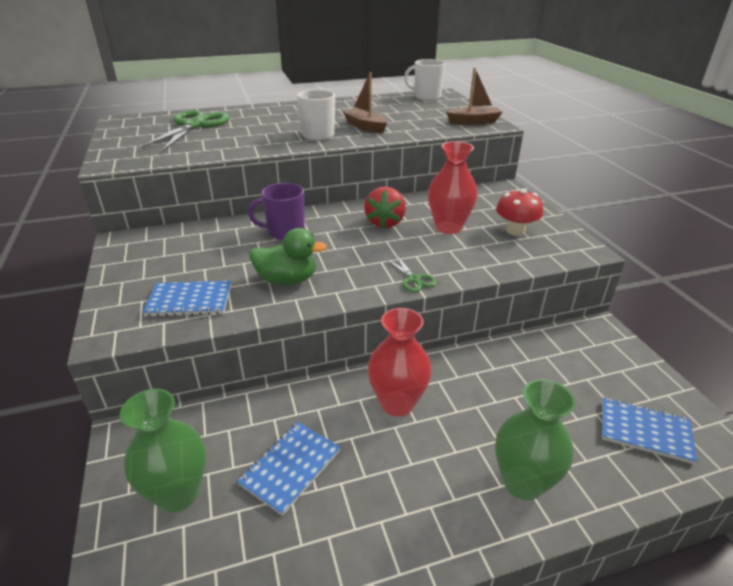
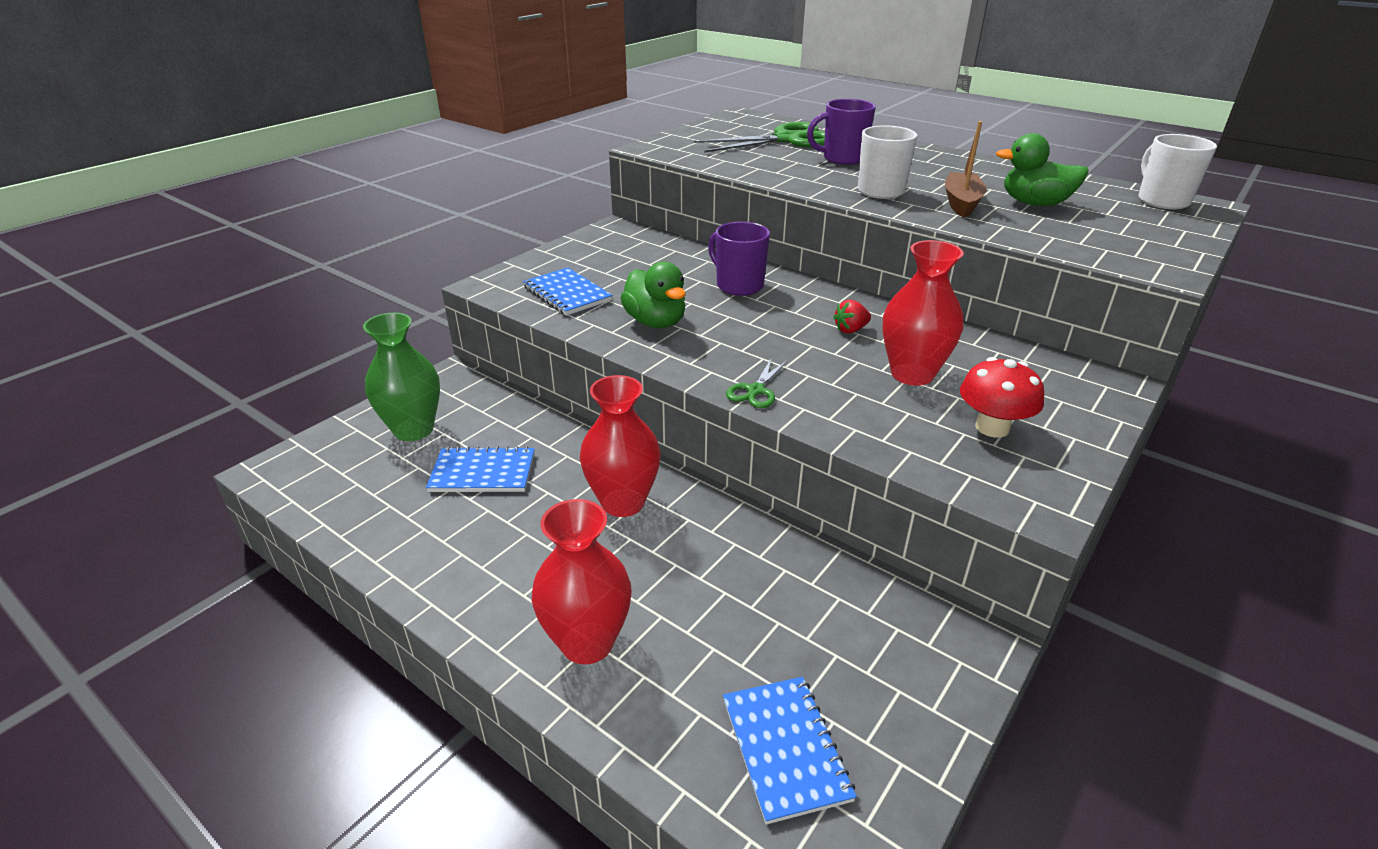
camera: 55 degrees right, 0 degrees up
red strawberry [364,187,406,228] -> red strawberry [833,300,871,333], size x0.56
brown boat [446,68,503,125] -> none
green vase [495,379,576,501] -> red vase [532,499,632,664]
none -> purple mug [807,99,876,165]
none -> green duck [996,133,1089,206]

